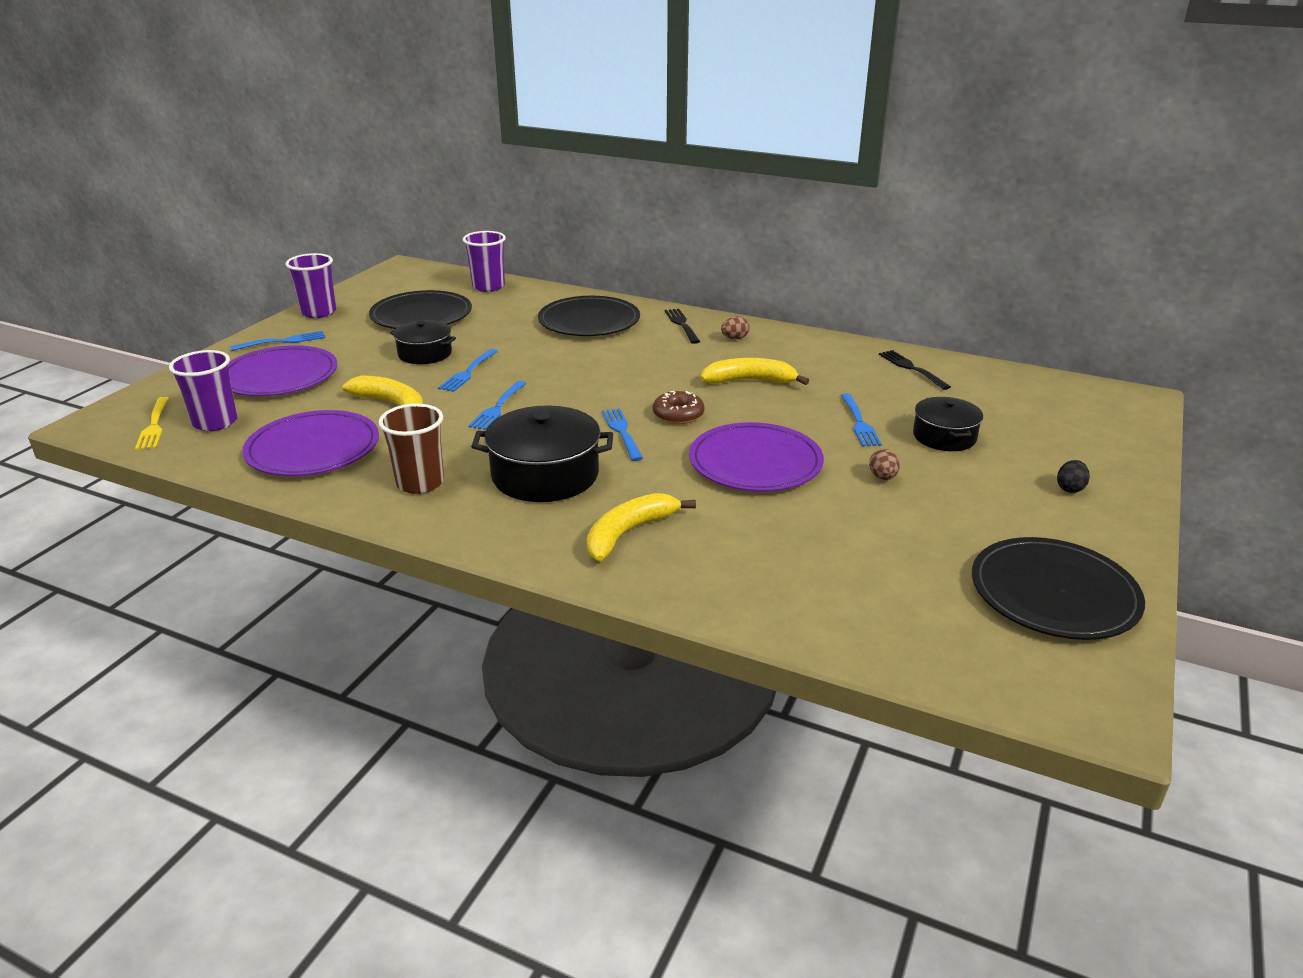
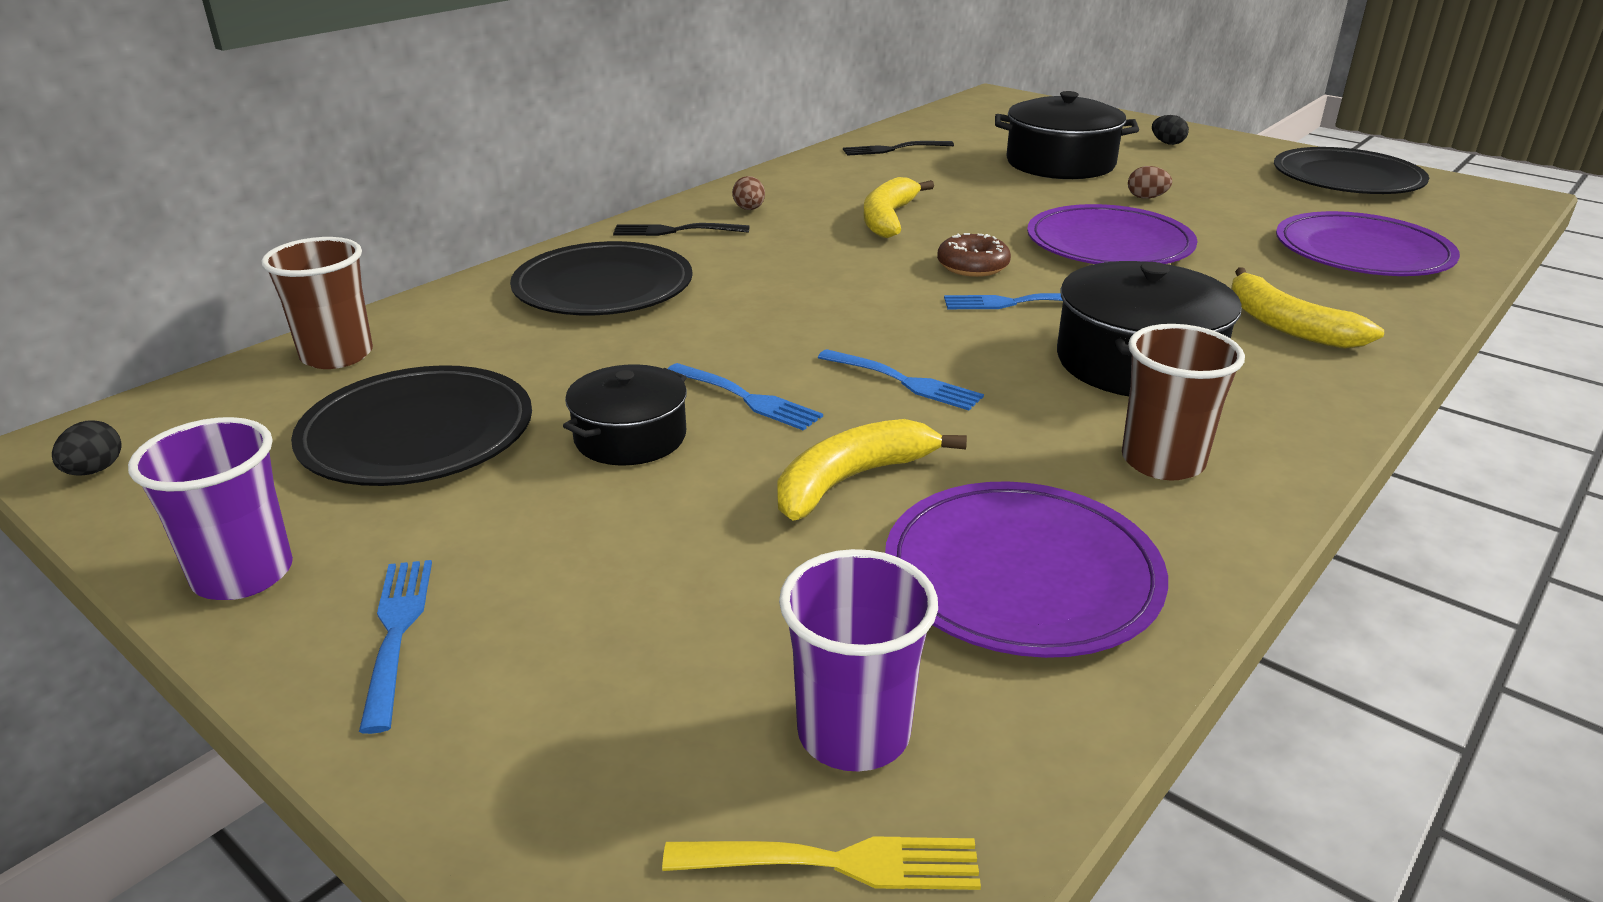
camera: 75 degrees left, 0 degrees up
purple plate [228,345,337,396] -> purple plate moved to [1276,211,1460,276]
purple cup [463,231,506,292] -> brown cup [261,237,373,369]
blue fork [841,393,882,447] -> none
black pot [913,397,983,451] -> black pot [995,91,1139,179], size x1.61
none -> black egg [52,420,122,476]

